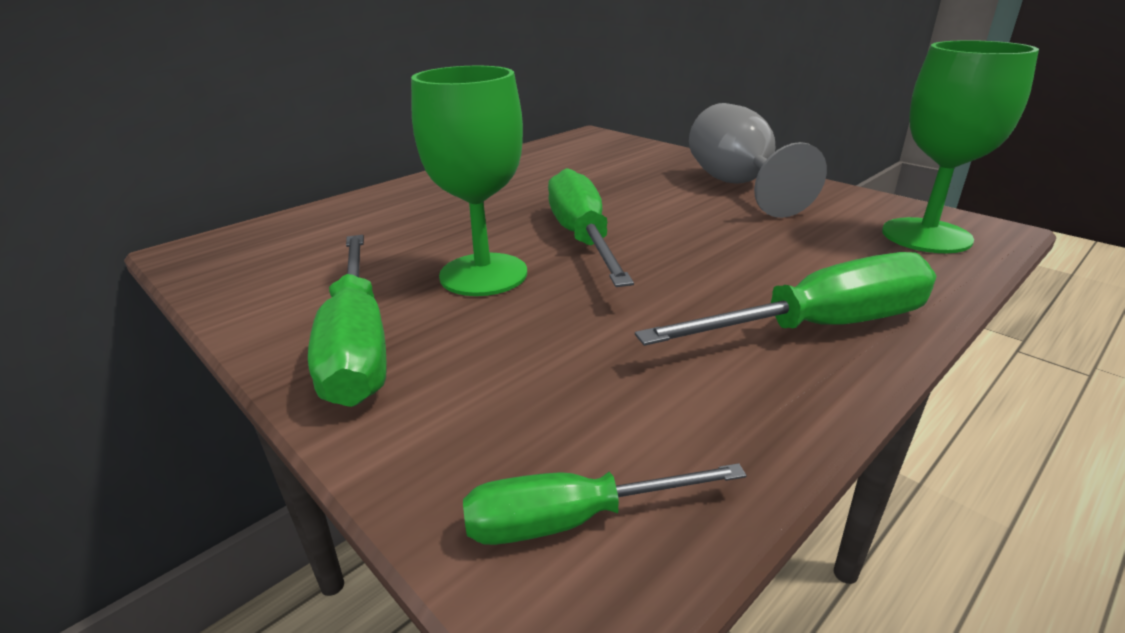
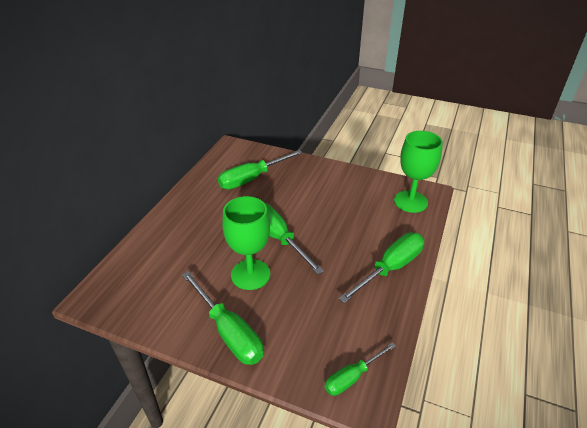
camera: 25 degrees left, 10 degrees up
grey goblet [689,103,827,218] -> none
none -> green screwdriver [218,150,303,189]

